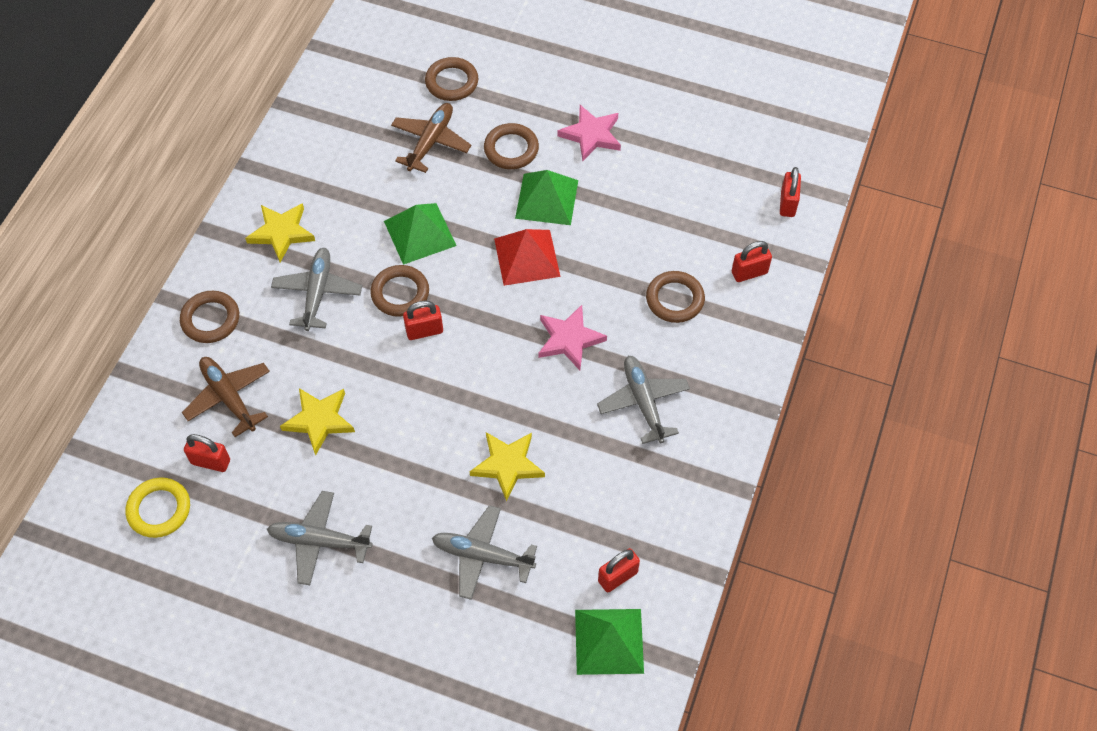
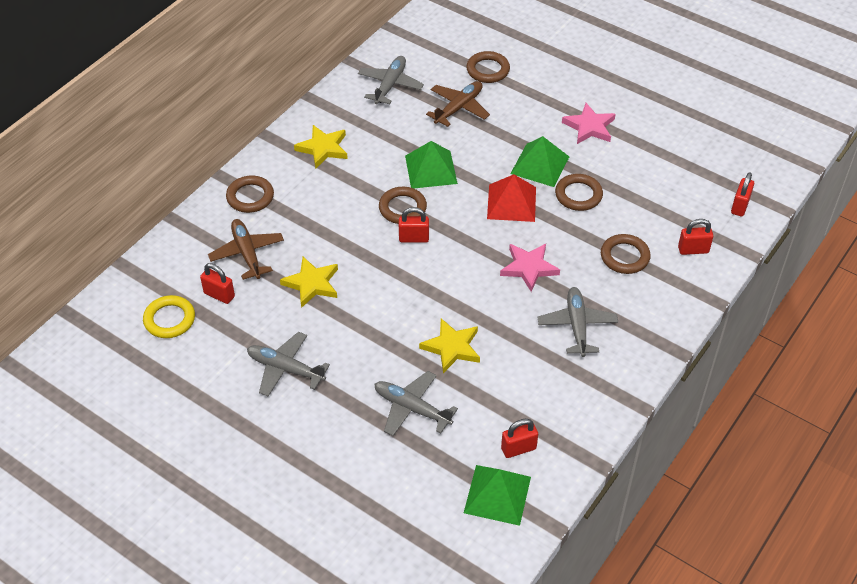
camera: 15 degrees right, 10 degrees down
grey plane [271,248,362,331] -> grey plane moved to [358,56,424,104]
brown ring [484,123,539,169] -> brown ring moved to [555,174,603,211]

